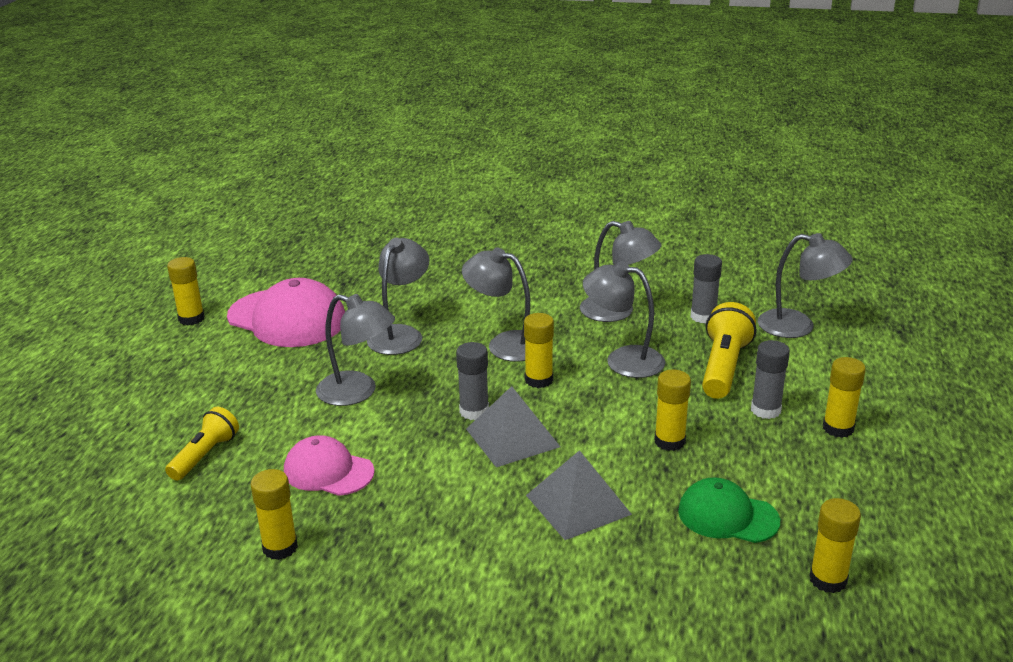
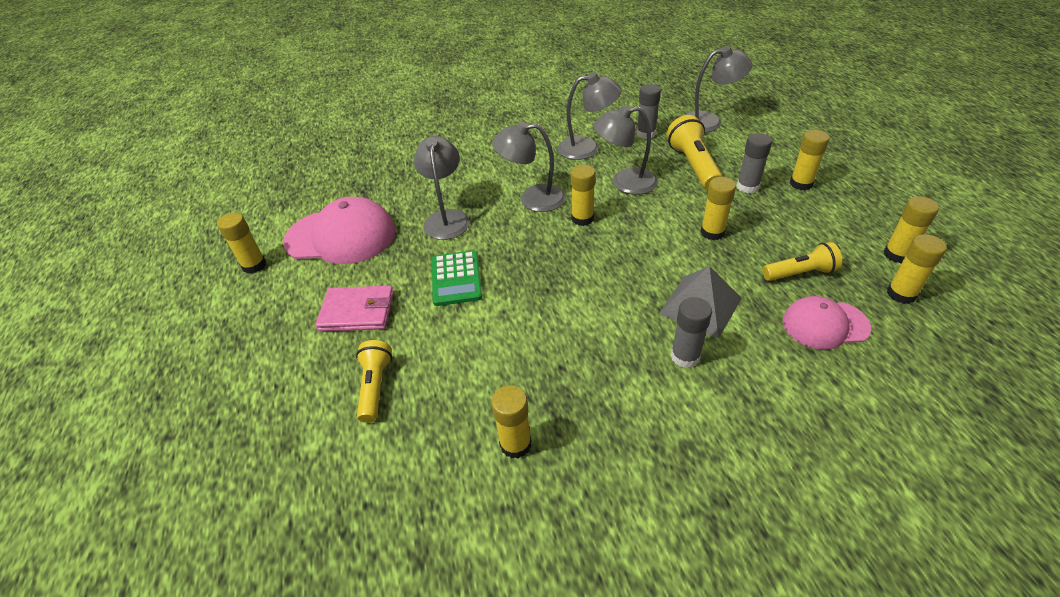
camera: 25 degrees left, 15 degrees up
pink cap [284,435,375,496] -> pink cap moved to [783,296,871,350]
grey lamp [316,294,395,406] -> green calculator [432,250,482,306]
grey glue stick [456,342,489,420] -> grey glue stick moved to [671,297,712,368]
grey pyramid [466,386,560,467] -> none
green cap [678,478,780,543] -> yellow flashlight [763,242,842,281]
none -> pink wallet [316,286,394,332]
none -> yellow glue stick [884,196,939,263]

